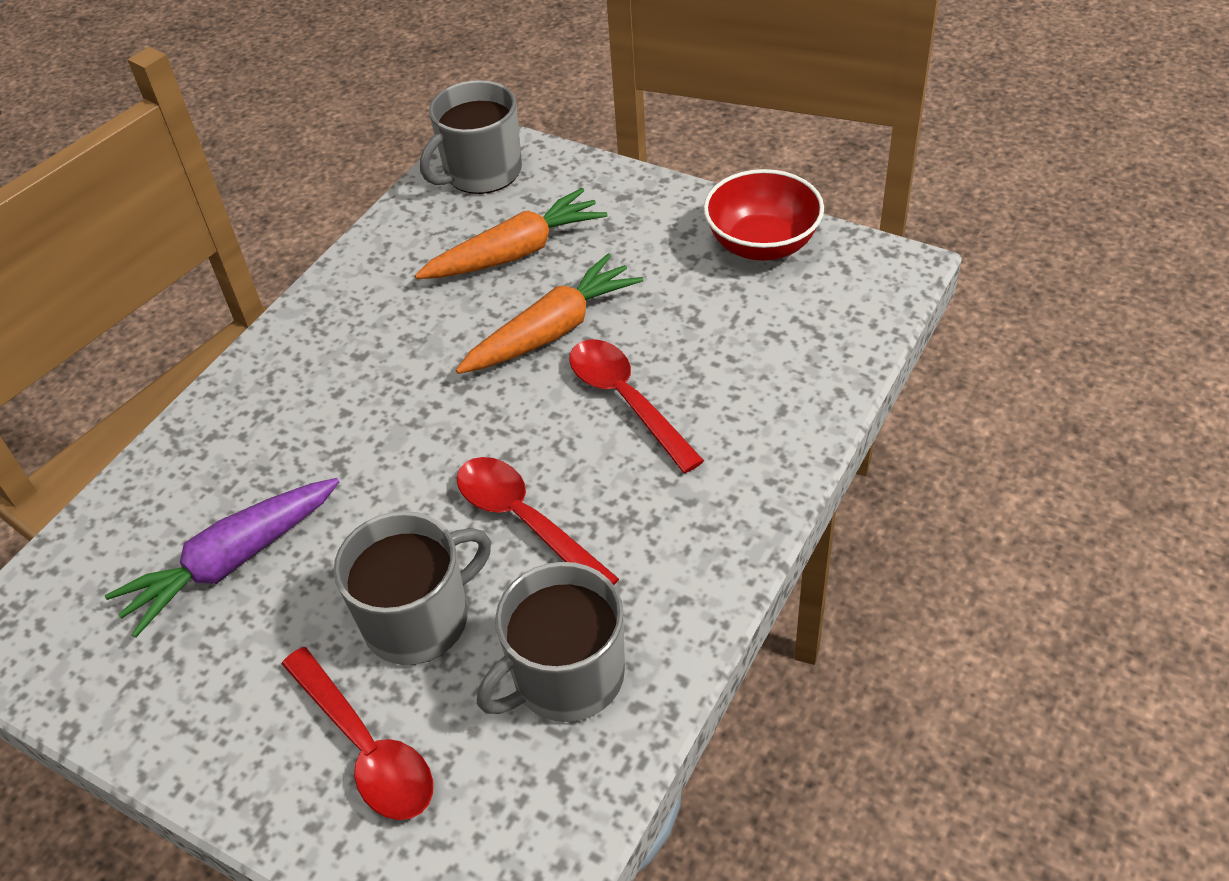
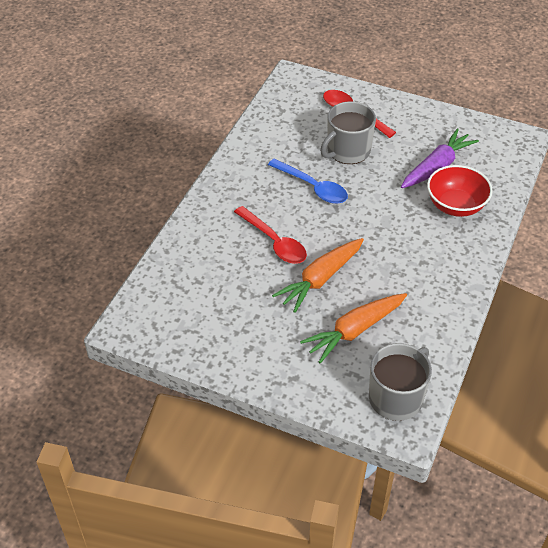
camera: 170 degrees right, 0 degrees up
red spoon [457,457,619,585] -> blue spoon [268,159,348,204]
grey mug [477,562,625,722] -> none
red bowl [704,169,824,261] -> red bowl moved to [427,165,493,217]

